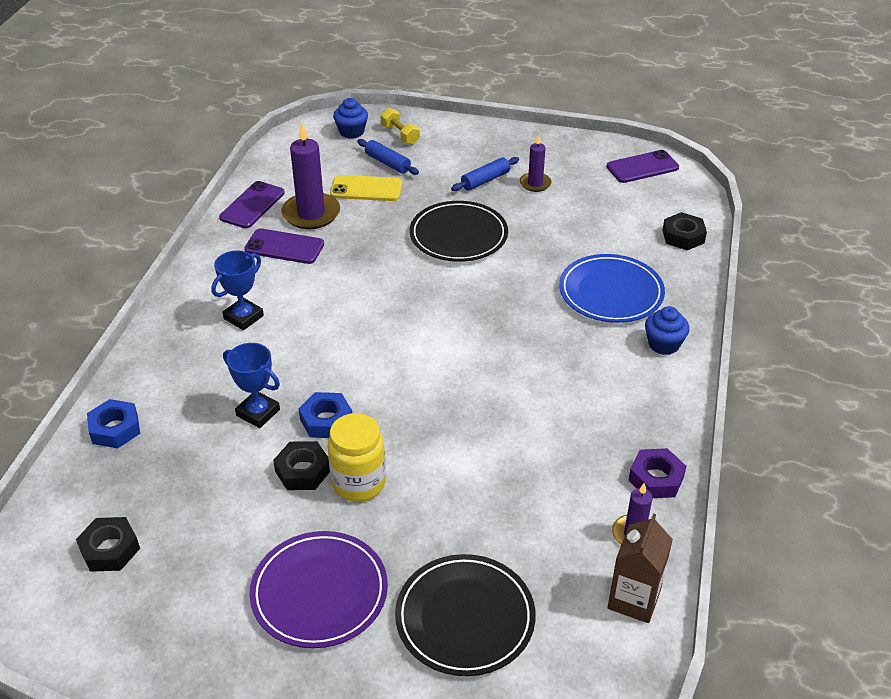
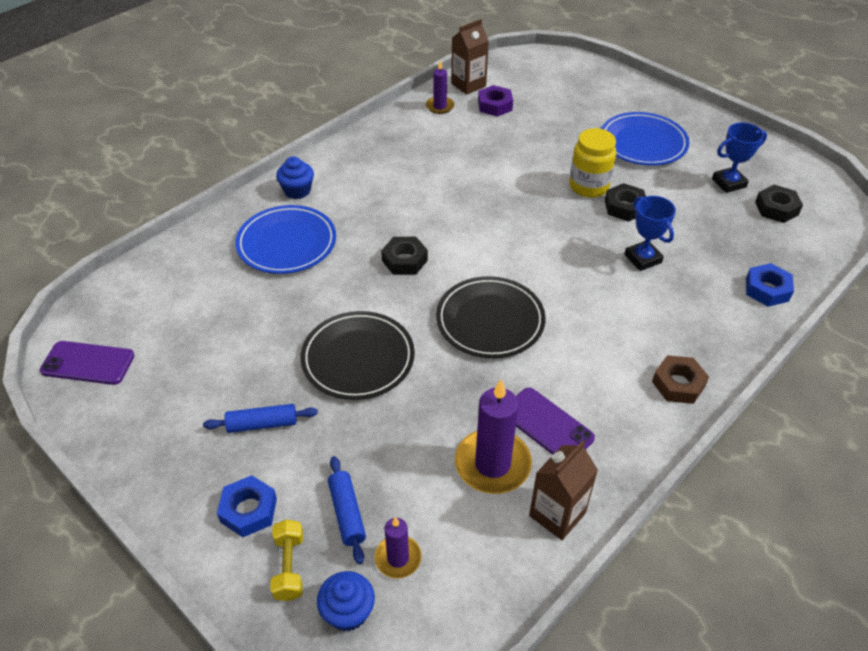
camera: 150 degrees left, 5 degrees up
blue trophy [211,251,264,330] -> blue trophy moved to [712,123,767,193]
purple phone [219,181,285,228] -> brown carton [529,441,598,540]
purple plate [249,531,388,648] -> blue plate [601,112,689,166]
blue nut [299,392,352,438] -> blue nut moved to [217,475,277,537]
yellow phone [330,175,402,201] -> none
black plate [395,554,536,676] -> black plate moved to [436,276,546,358]
purple candle [520,135,552,192] -> purple candle moved to [375,517,422,579]
purple nut [629,448,686,498] -> purple nut moved to [478,85,513,117]
black nut [662,212,707,250] -> black nut moved to [381,237,428,275]
none -> brown nut [652,355,709,404]

